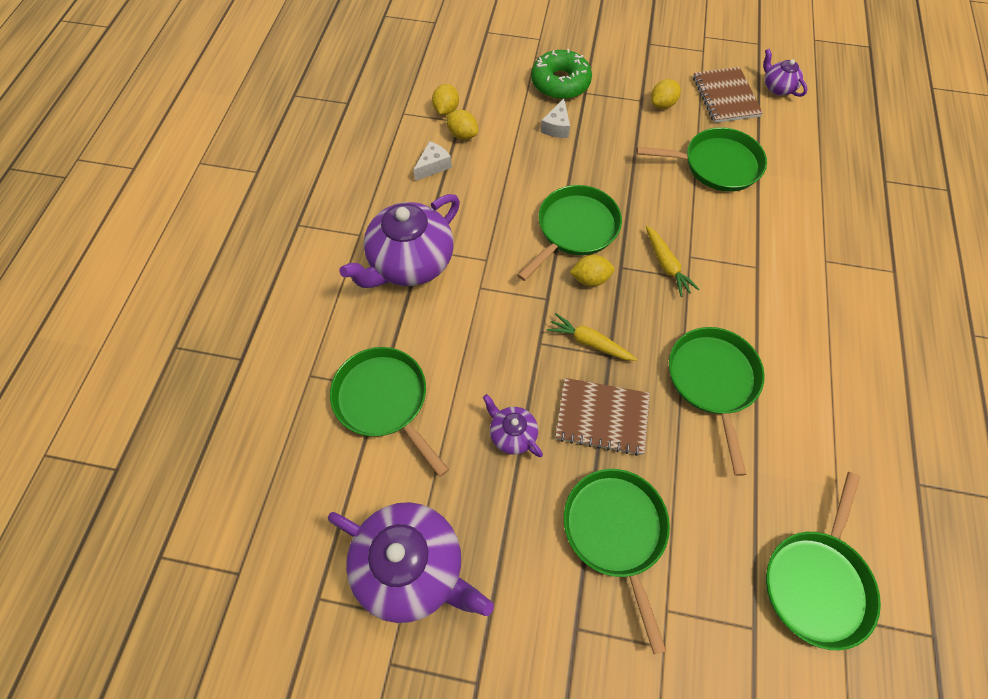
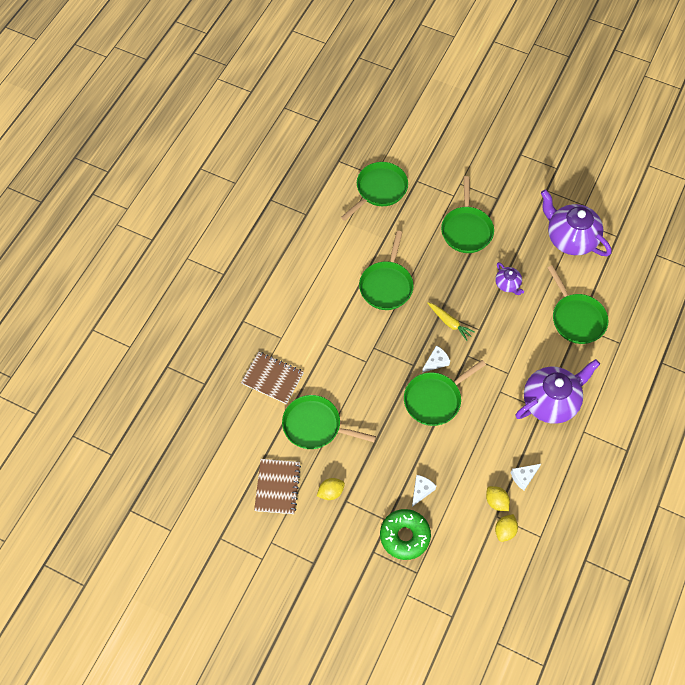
camera: 165 degrees left, 0 degrees up
brown notebook [555,378,650,456] -> brown notebook moved to [241,352,304,404]
yellow lemon [569,255,615,286] -> white cheese [422,345,450,373]
yellow carrot [646,226,699,297] -> none
purple teapot [763,49,807,97] -> none

